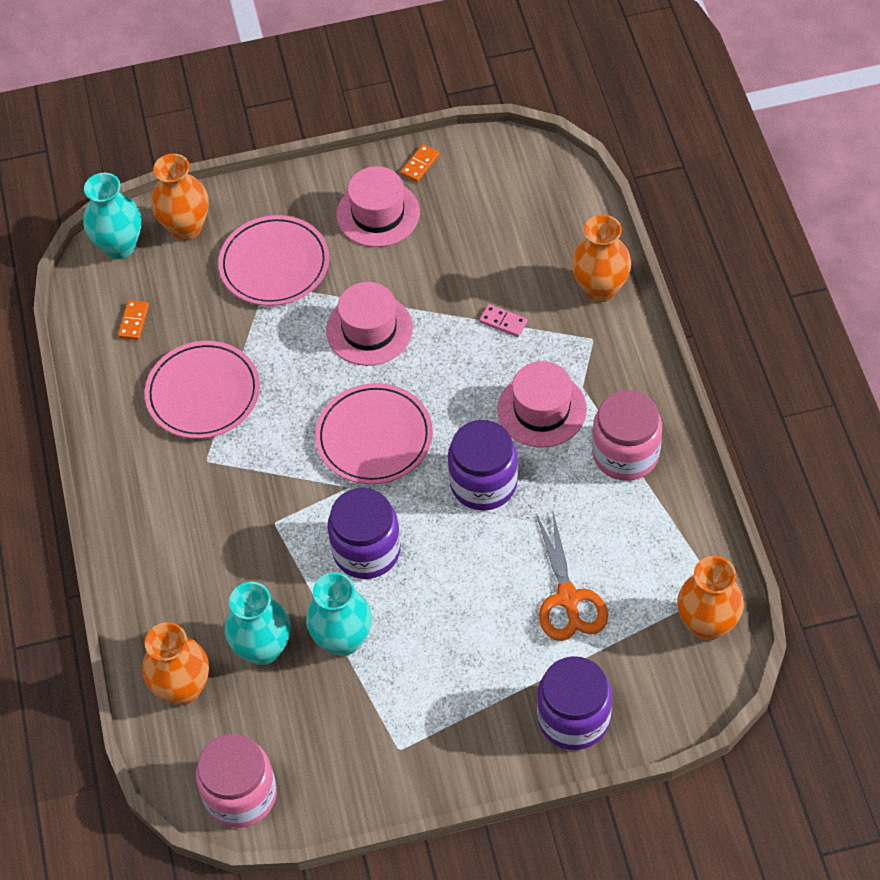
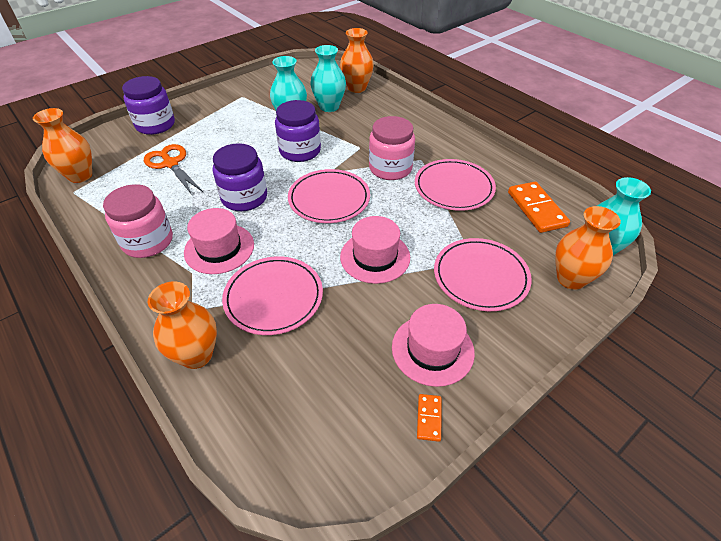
camera: 150 degrees right, 10 degrees down
orange domino [118,300,149,340] -> orange domino [508,182,570,233], size x2.00
pink jar [196,734,277,828] -> pink jar moved to [369,116,415,180]
pink domino [479,304,528,337] -> pink plate [222,256,323,335]

